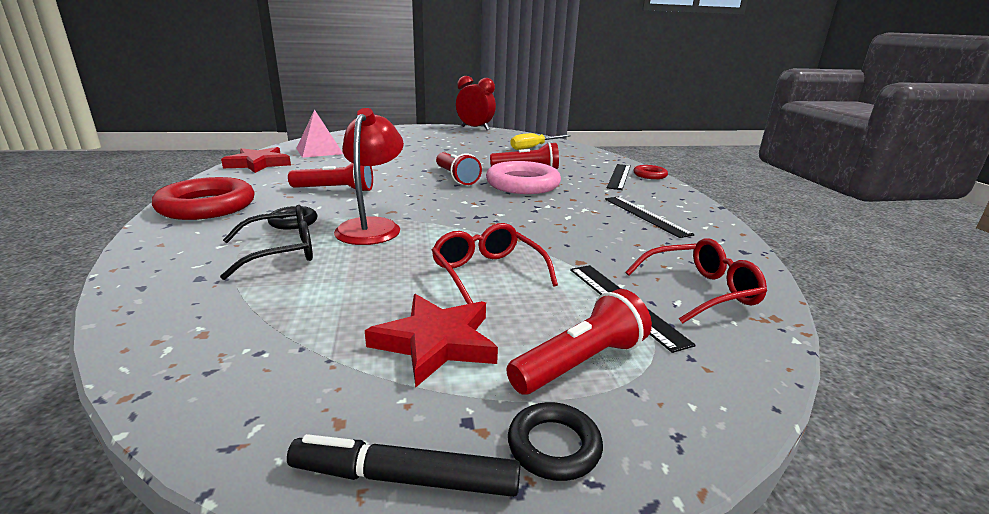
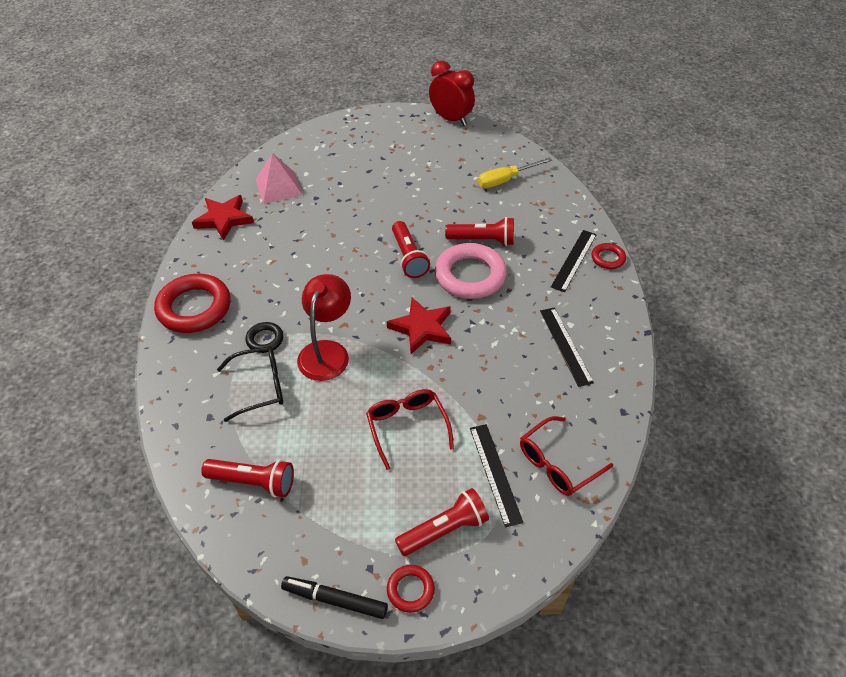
camera: 10 degrees right, 25 degrees up
red flashlight [288,163,373,192] -> red flashlight moved to [201,459,294,498]
red star [365,294,498,387] -> red star moved to [387,297,451,354]
black ring [508,402,603,481] -> red ring [387,565,435,613]
red glasses [626,238,767,324] -> red glasses turned 150 degrees clockwise [520,416,613,496]

